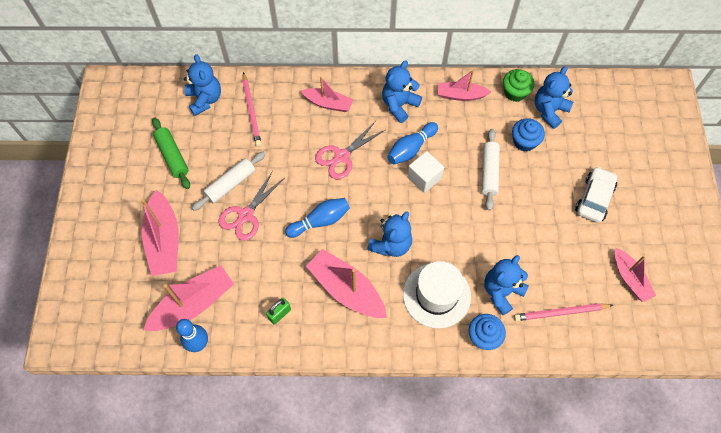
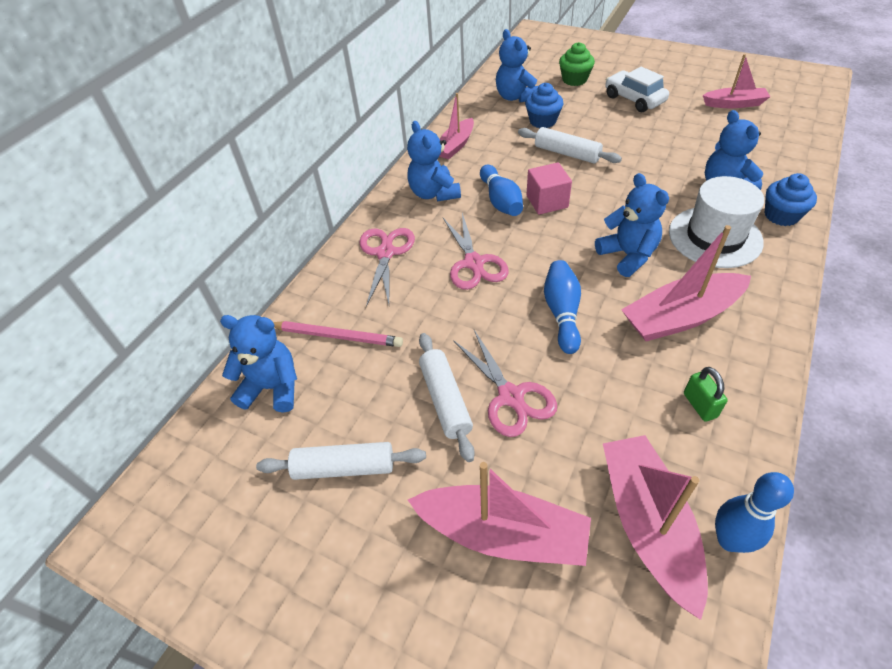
camera: 60 degrees left, 15 degrees down
green rolling pin [152,118,190,189] -> white rolling pin [256,442,426,480]
pink boat [301,77,353,112] -> pink scissors [360,228,415,307]
white cube [407,151,444,193] -> pink cube [526,162,572,215]
green cupcake [503,69,534,102] -> green cupcake moved to [559,42,595,86]
pink pencil [514,303,613,321] -> none

